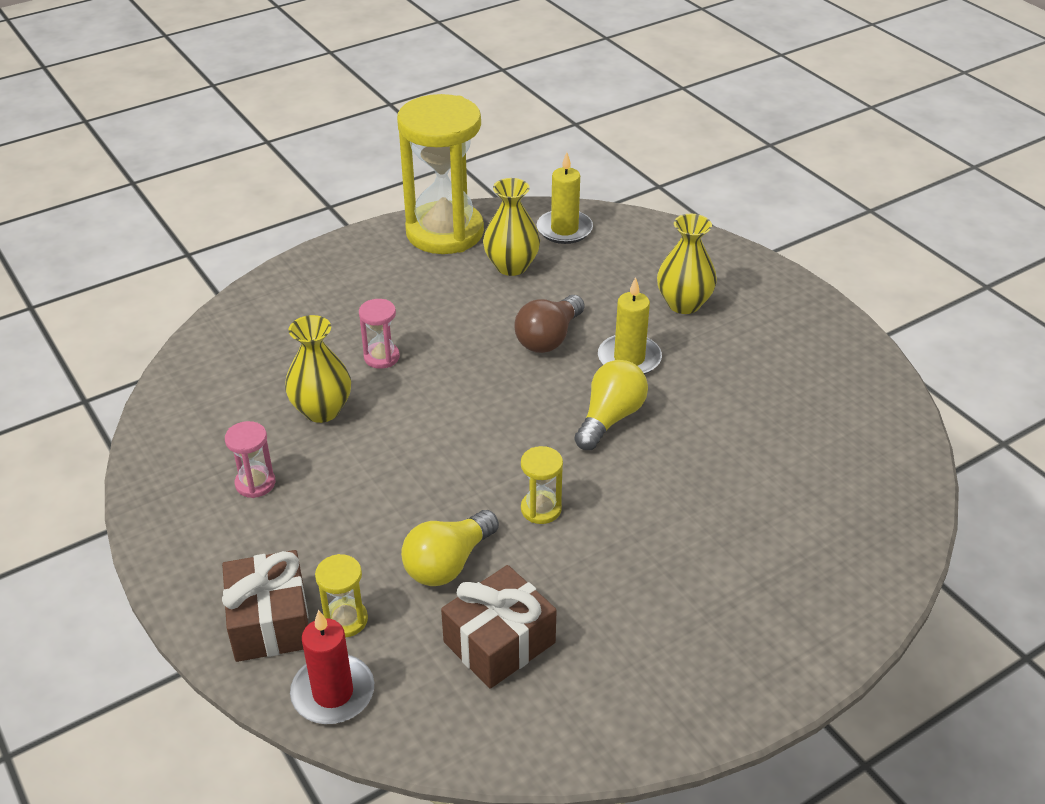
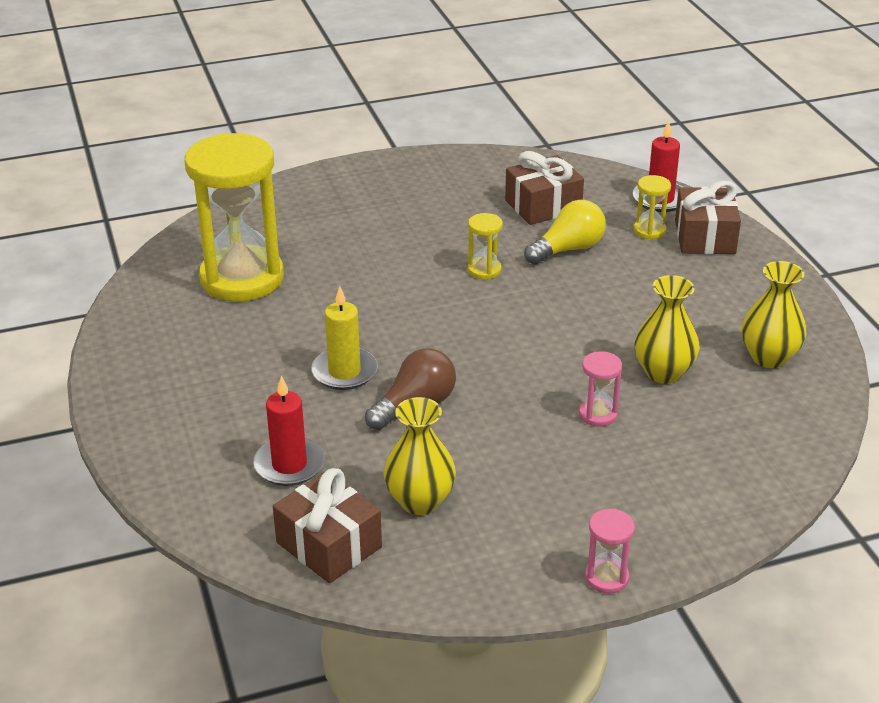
camera: 165 degrees left, 5 degrees down
pink hourglass [225,421,275,498] -> pink hourglass moved to [585,509,635,593]
yellow hourglass [397,94,484,254] -> yellow hourglass moved to [185,133,284,302]
yellow candle [537,152,593,244] -> brown gift [273,468,382,583]
yellow light bulb [574,360,648,450] -> none
yellow vase [657,214,717,314] -> yellow vase moved to [742,261,807,368]
none -> red candle [253,376,325,486]

